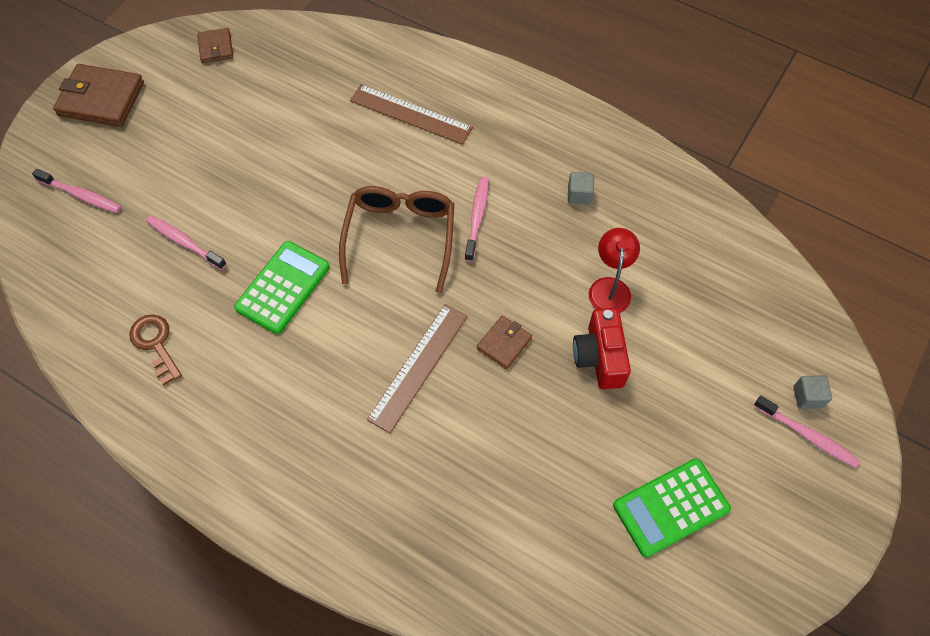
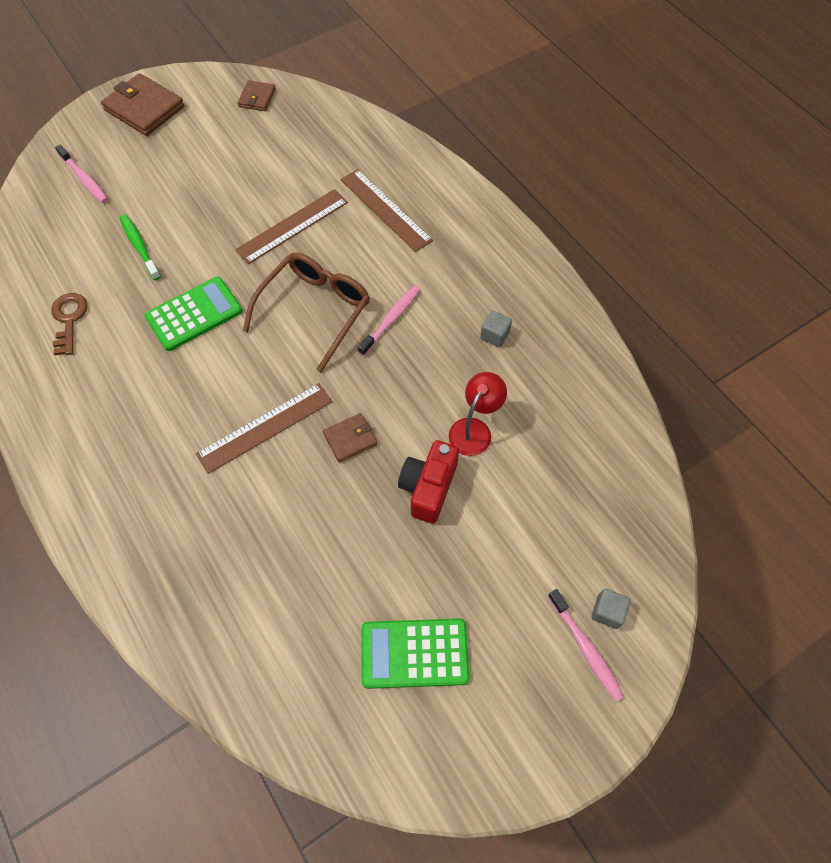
camera: 25 degrees right, 0 degrees up
pink toothbrush [146,215,227,270] -> green toothbrush [120,214,161,280]
none -> brown ruler [235,189,348,264]

